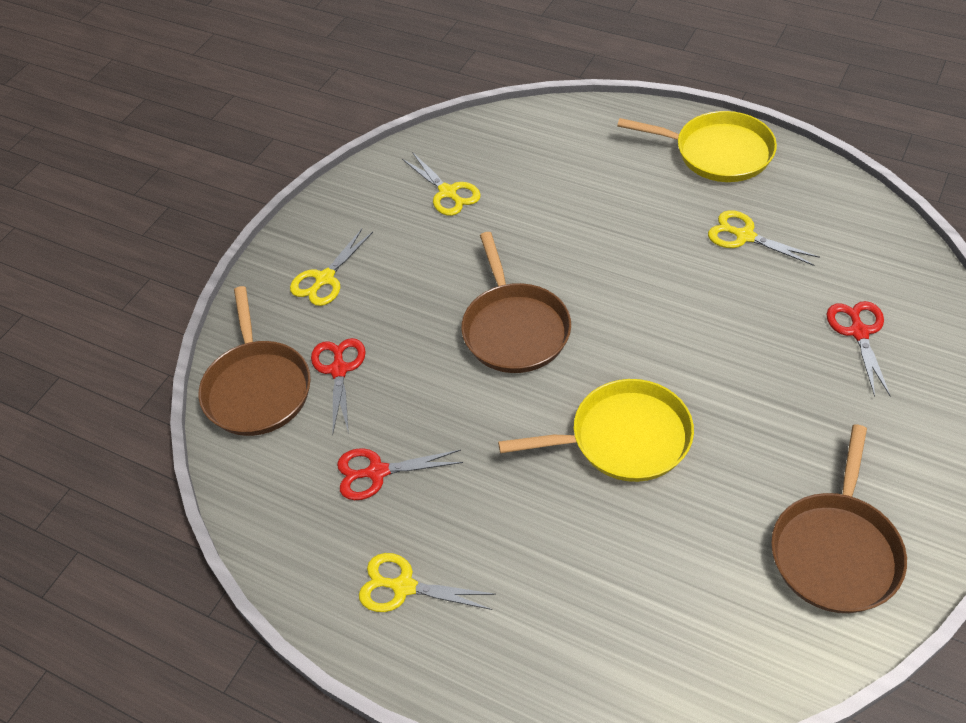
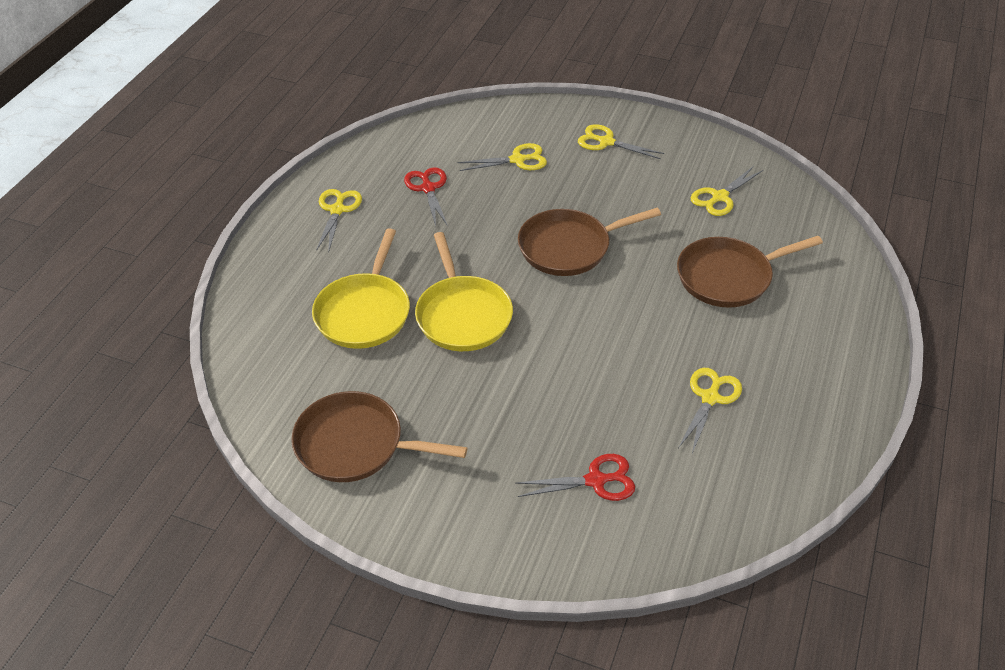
camera: 80 degrees right, 5 degrees down
brown pan [199,286,311,436] -> brown pan moved to [677,236,823,308]
red scissors [311,338,366,434] -> yellow scissors [458,143,547,171]
yellow pan [617,111,777,182] -> yellow pan moved to [312,228,410,349]

